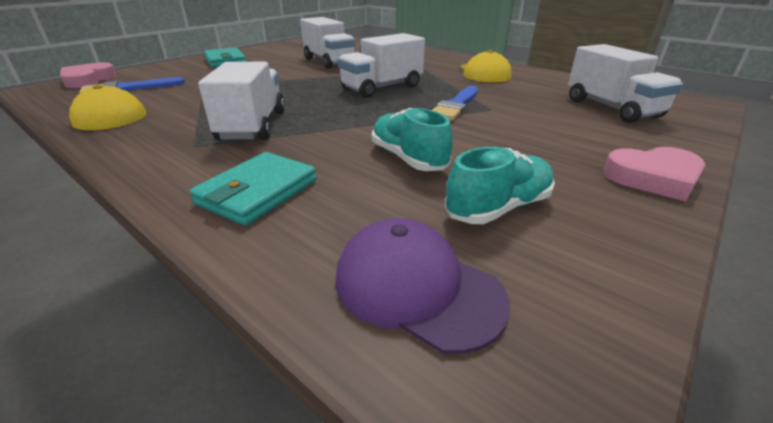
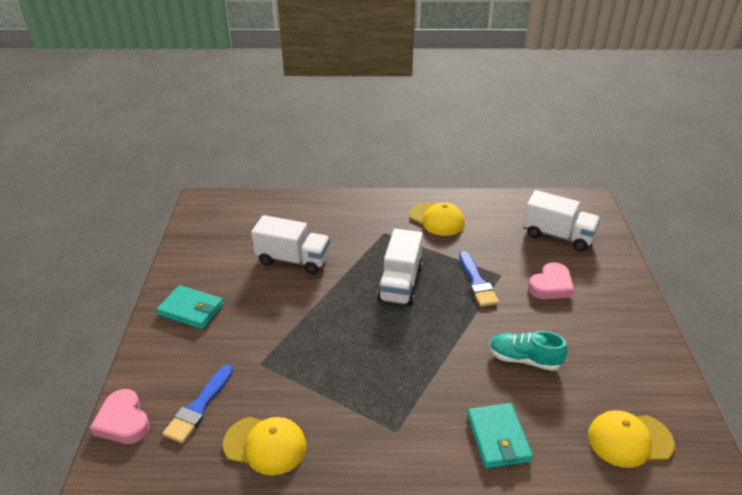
camera: 40 degrees left, 5 degrees up
white truck [198,62,285,141] -> none
purple cap [335,218,510,354] -> yellow cap [588,410,675,468]
turquoise shoe [444,147,555,224] -> none
pink heart [603,147,705,202] -> pink heart moved to [528,262,574,299]

